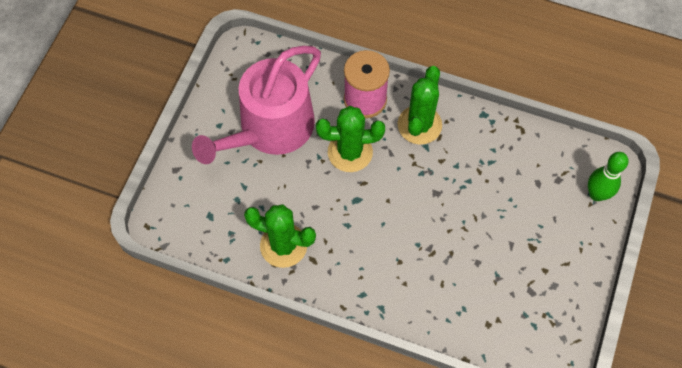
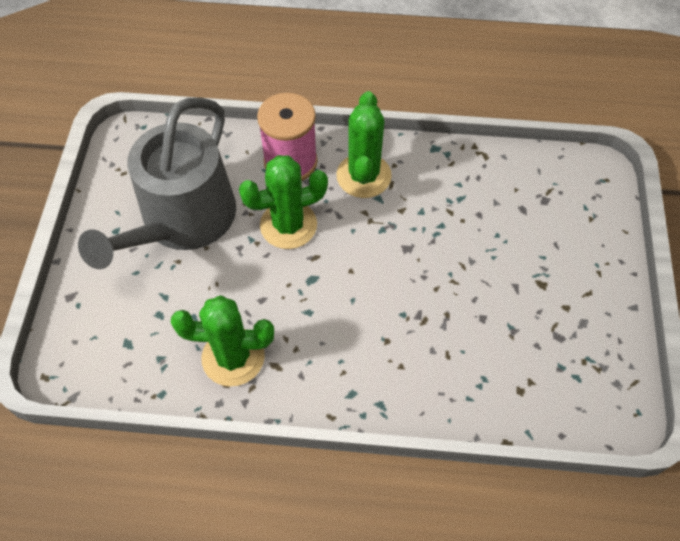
camera: 15 degrees left, 5 degrees down
pink watering can [192,46,321,164] -> grey watering can [78,97,236,269]
green bowling pin [588,152,629,201] -> none

